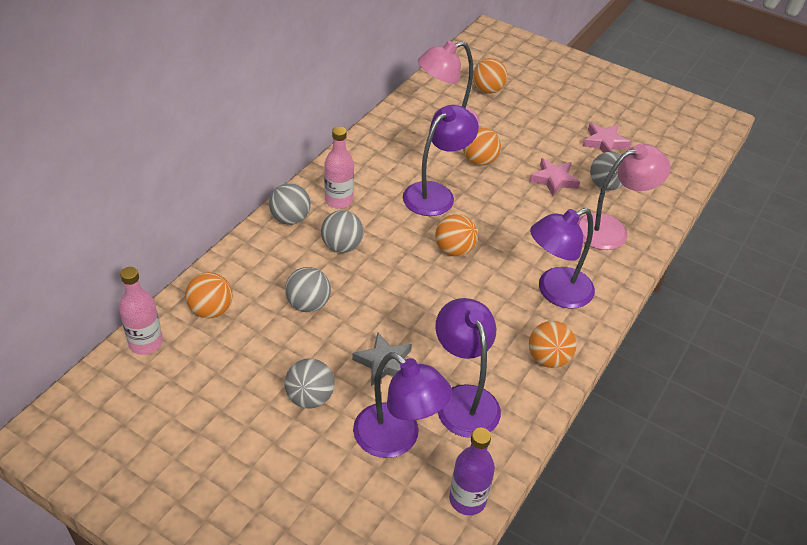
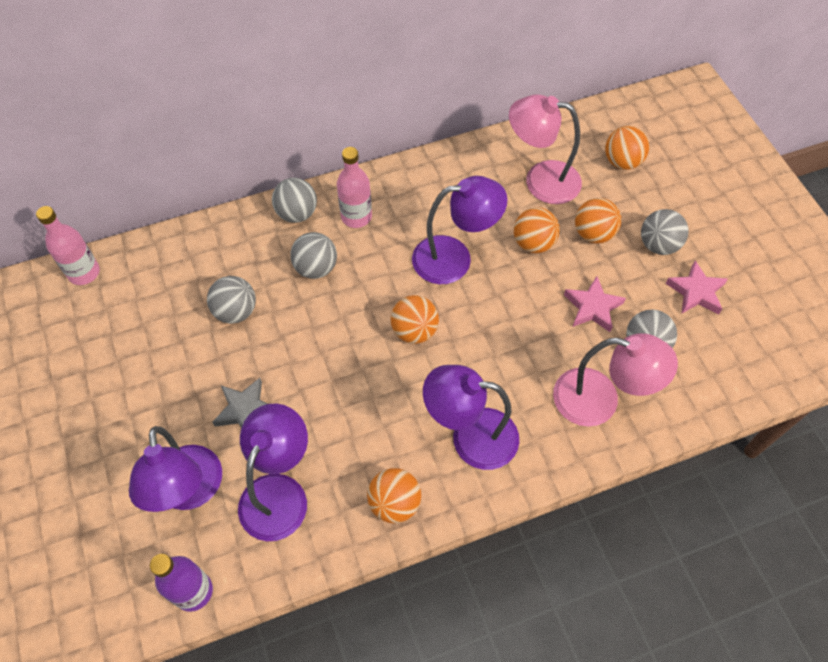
camera: 40 degrees right, 15 degrees up
orange ball [185,272,233,318] -> orange ball moved to [575,198,621,243]
grey ball [284,359,335,409] -> grey ball moved to [641,209,689,255]

